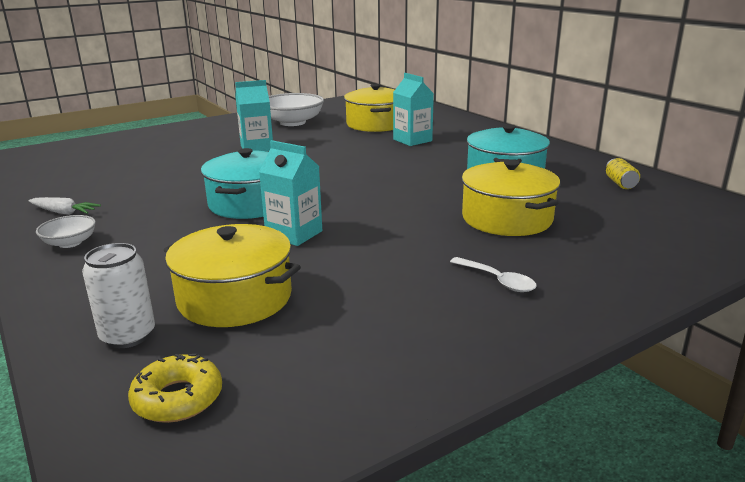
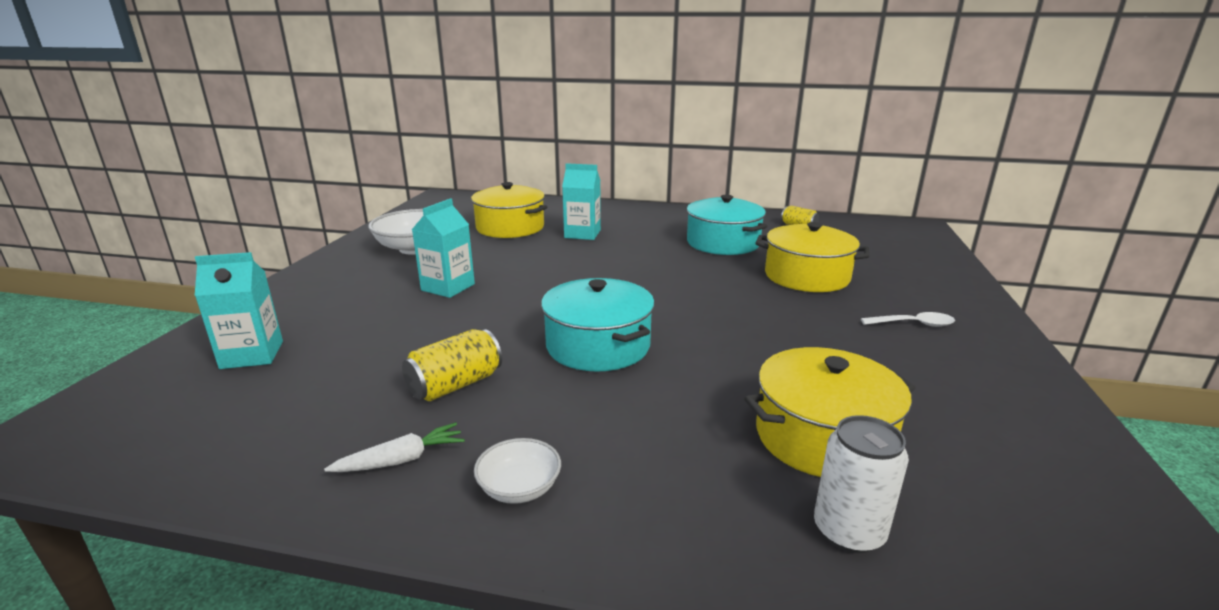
camera: 45 degrees left, 0 degrees up
yellow donut [128,354,222,423] -> none
turquoise carton [259,140,322,246] -> turquoise carton moved to [195,252,283,369]
none -> yellow can [402,329,502,401]

